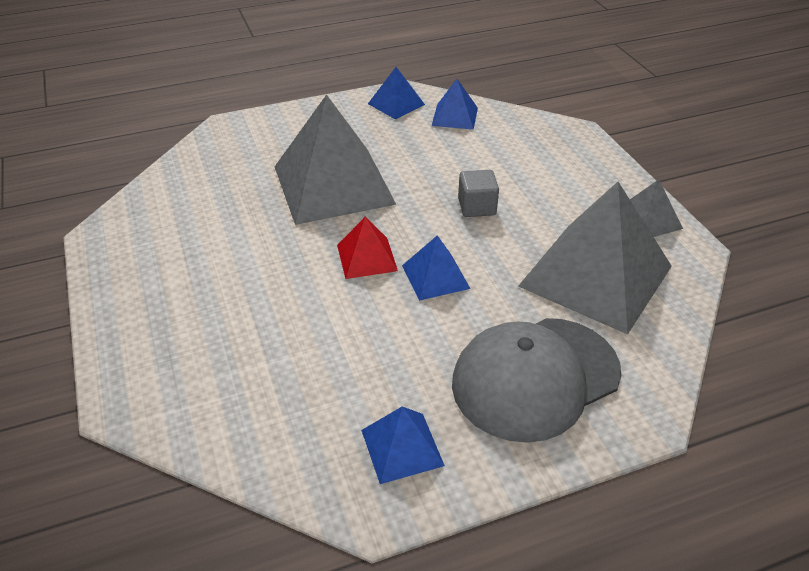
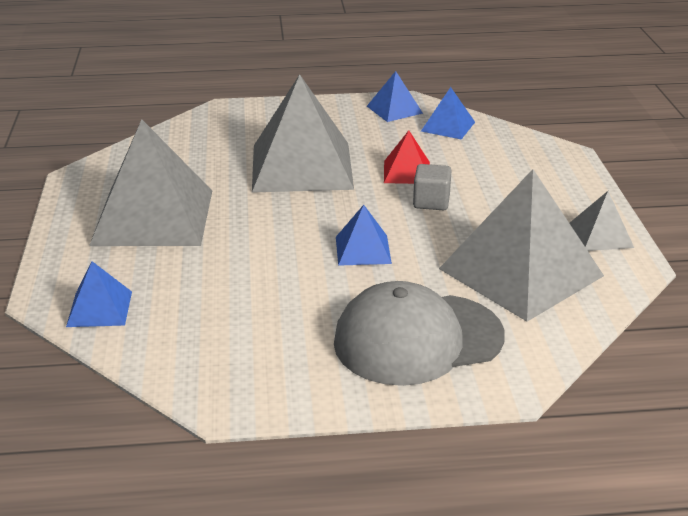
camera: 15 degrees right, 10 degrees down
red pyramid [337,217,398,279] -> red pyramid moved to [384,130,430,184]
blue pyramid [361,406,445,484] -> blue pyramid moved to [66,261,132,327]
none -> grey pyramid [89,119,212,246]

